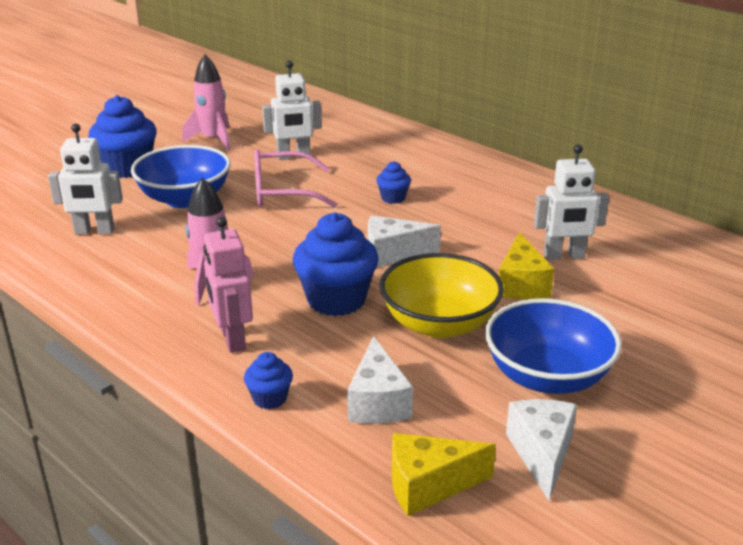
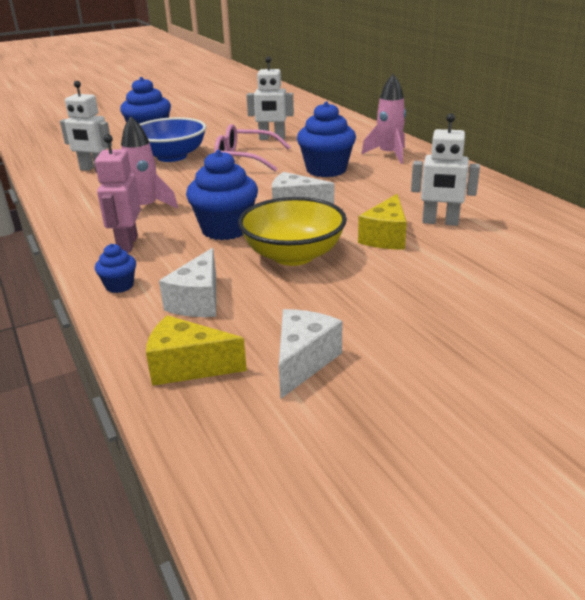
camera: 20 degrees right, 0 degrees up
pink rocket [182,55,230,150] -> pink rocket moved to [361,74,406,164]
blue cupcake [376,161,411,204] -> blue cupcake [297,102,356,177], size x2.02
blue bowl [485,298,622,394] -> none

